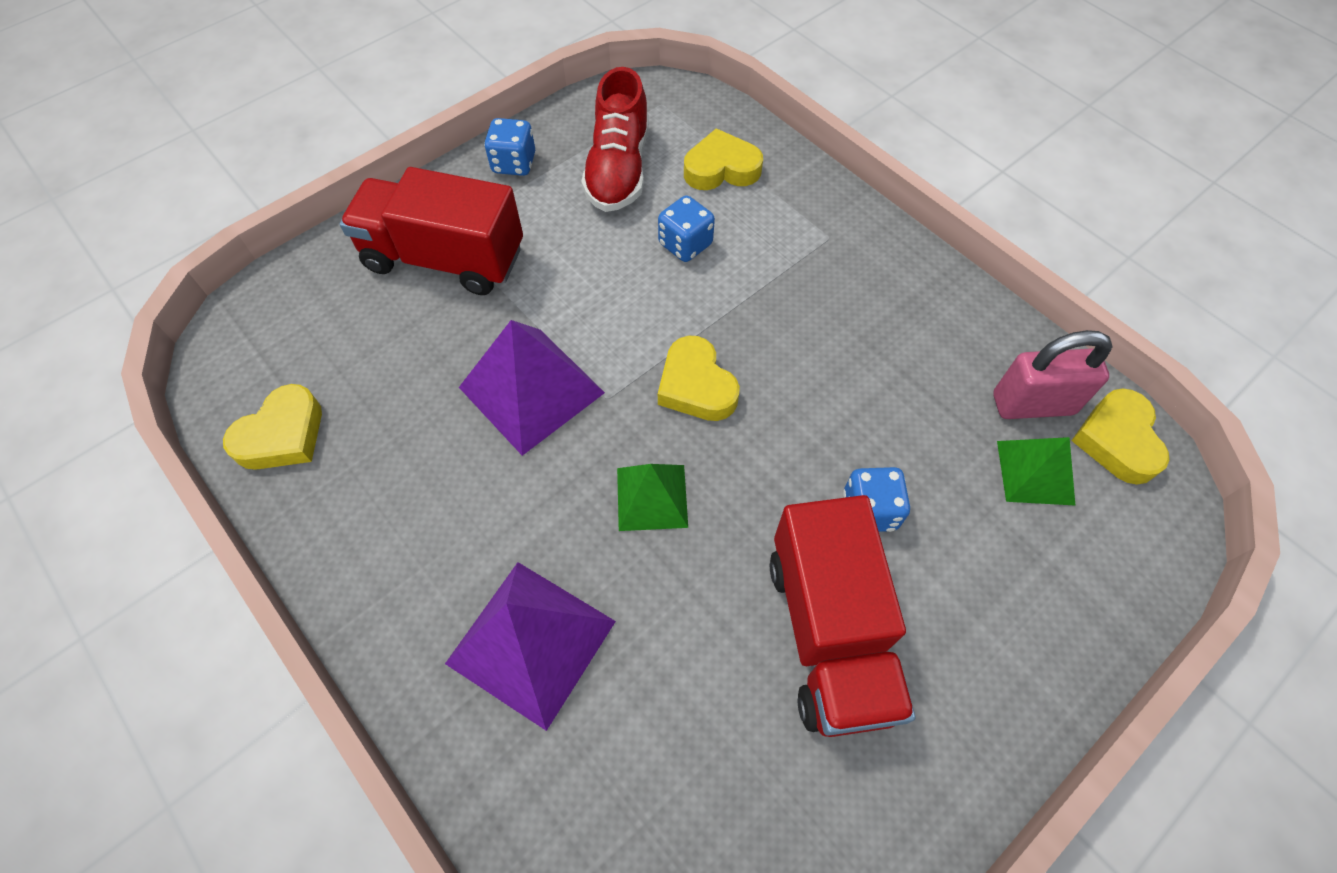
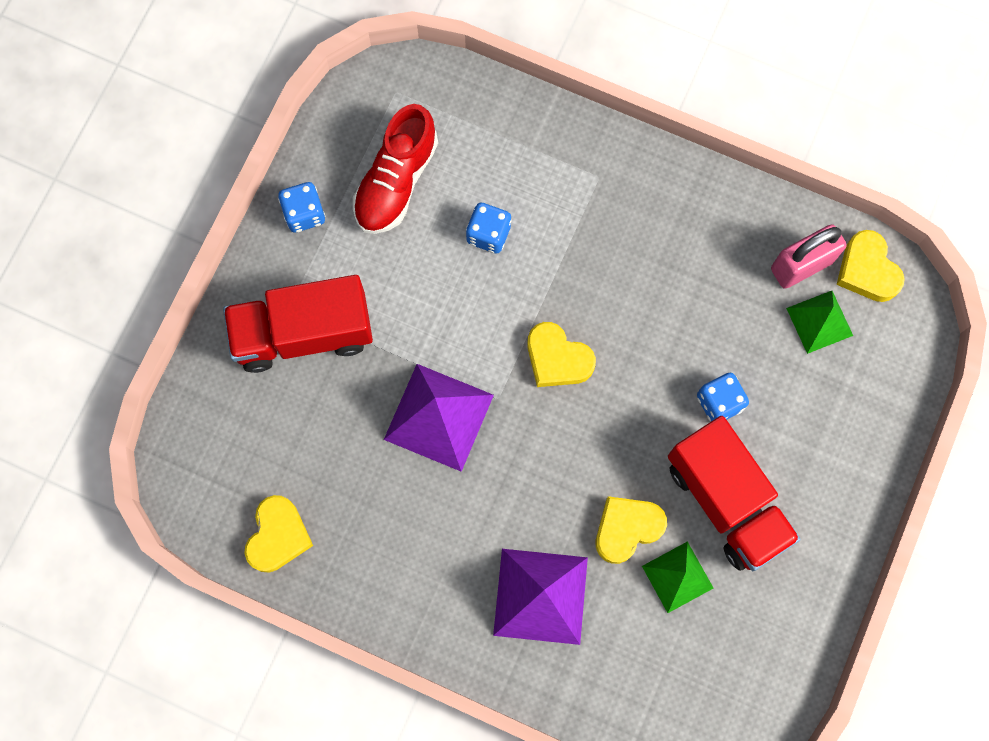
camera: 25 degrees left, 15 degrees up
red shoe [581,67,649,212] -> red shoe turned 45 degrees clockwise [353,104,438,234]
green pyramid [617,464,688,531] -> green pyramid moved to [642,541,713,613]
yellow heart [684,128,763,190] -> yellow heart moved to [596,496,667,564]

